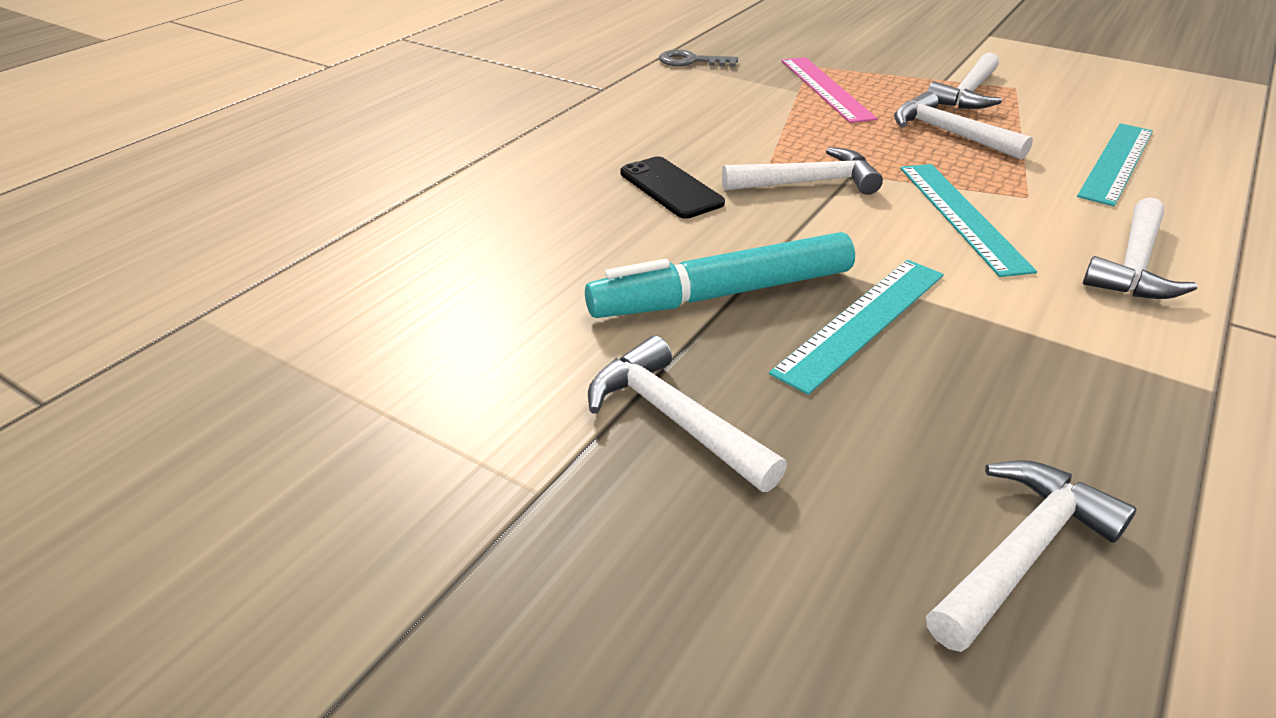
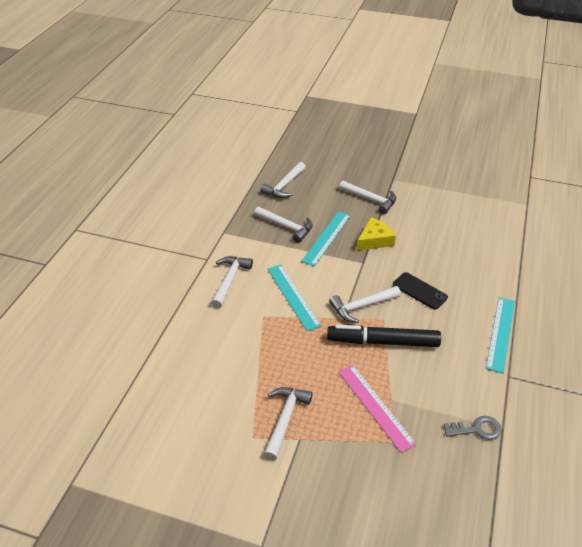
camera: 165 degrees right, 5 degrees up
turquoise marker [585,232,855,318] -> yellow cheese [357,217,396,251]
white hammer [894,91,1033,160] -> white hammer moved to [254,207,313,243]
turquoise ruler [1077,123,1153,206] -> turquoise ruler moved to [486,297,515,373]
none -> black marker [327,325,441,347]

